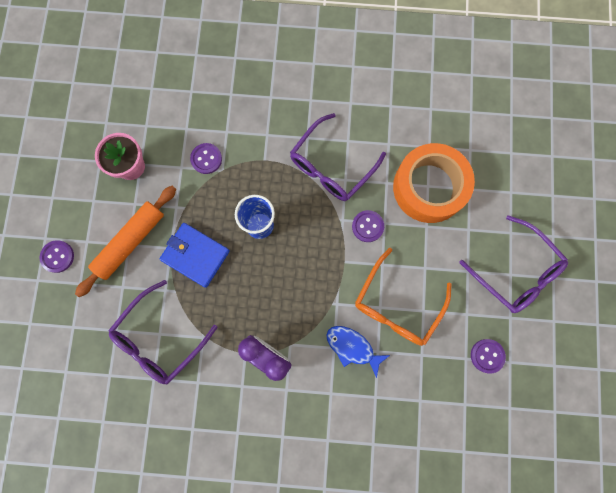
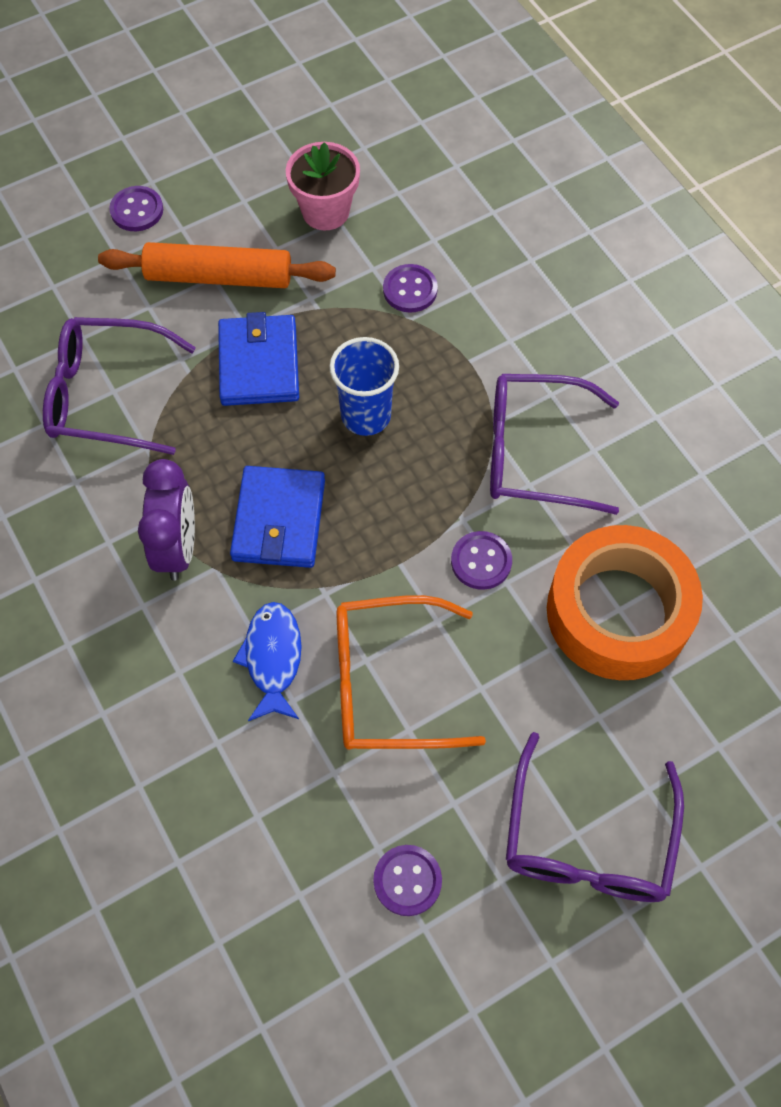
camera: 55 degrees right, 15 degrees down
none -> blue wallet [230,466,325,568]

